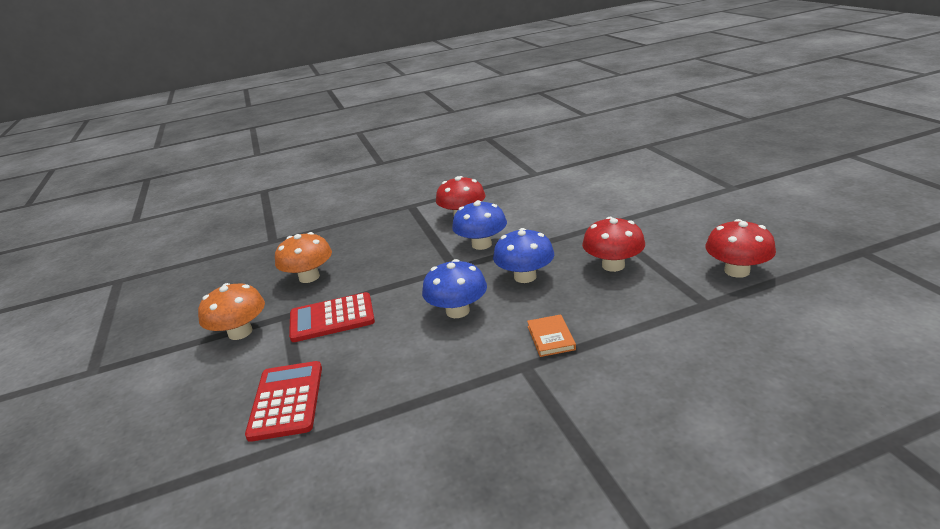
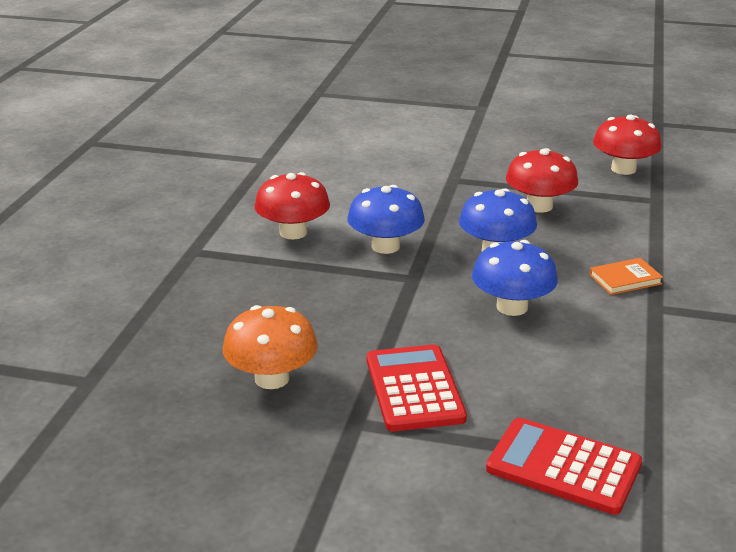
camera: 60 degrees left, 0 degrees up
orange mushroom [198,283,265,340] -> none
red calculator [289,292,375,342] -> red calculator turned 150 degrees clockwise [367,345,467,432]
orange book [527,314,576,357] -> orange book turned 45 degrees counterclockwise [590,258,663,295]

